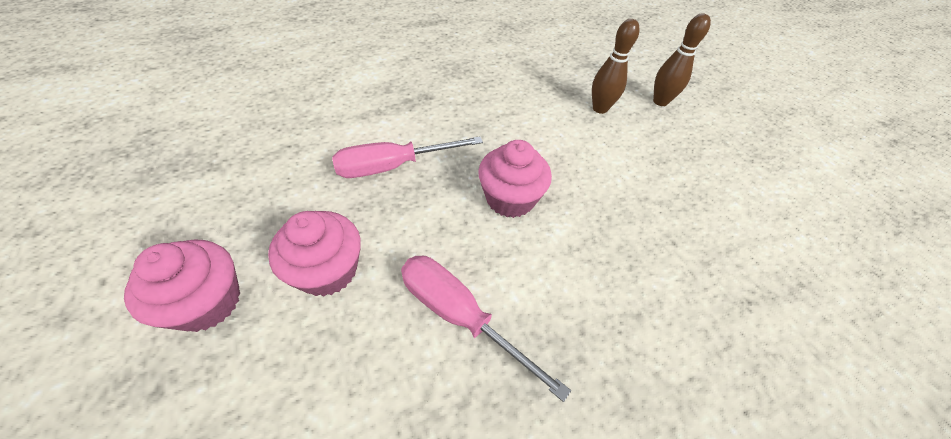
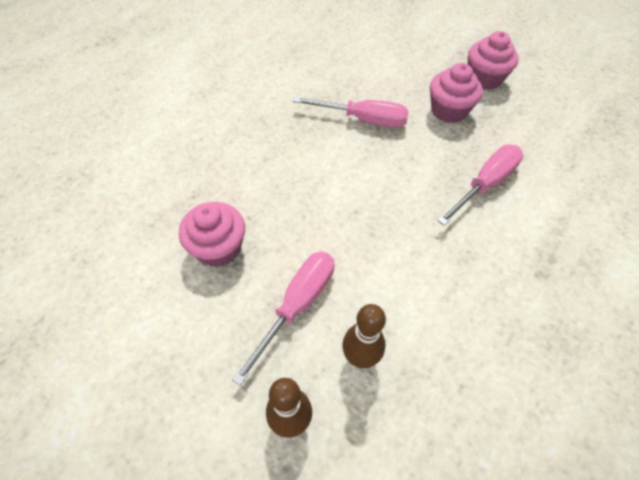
camera: 155 degrees right, 5 degrees up
pink cupcake [478,140,552,218] -> pink cupcake moved to [179,202,245,267]
none -> pink screwdriver [232,252,334,386]

